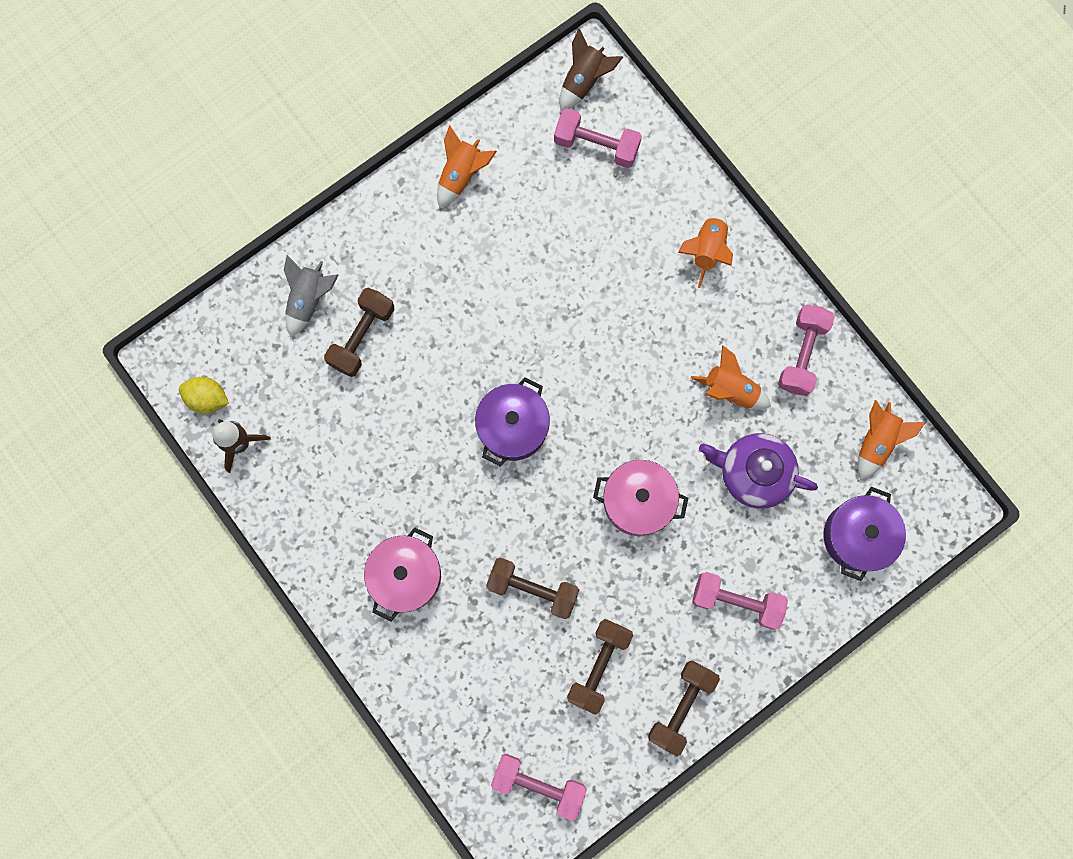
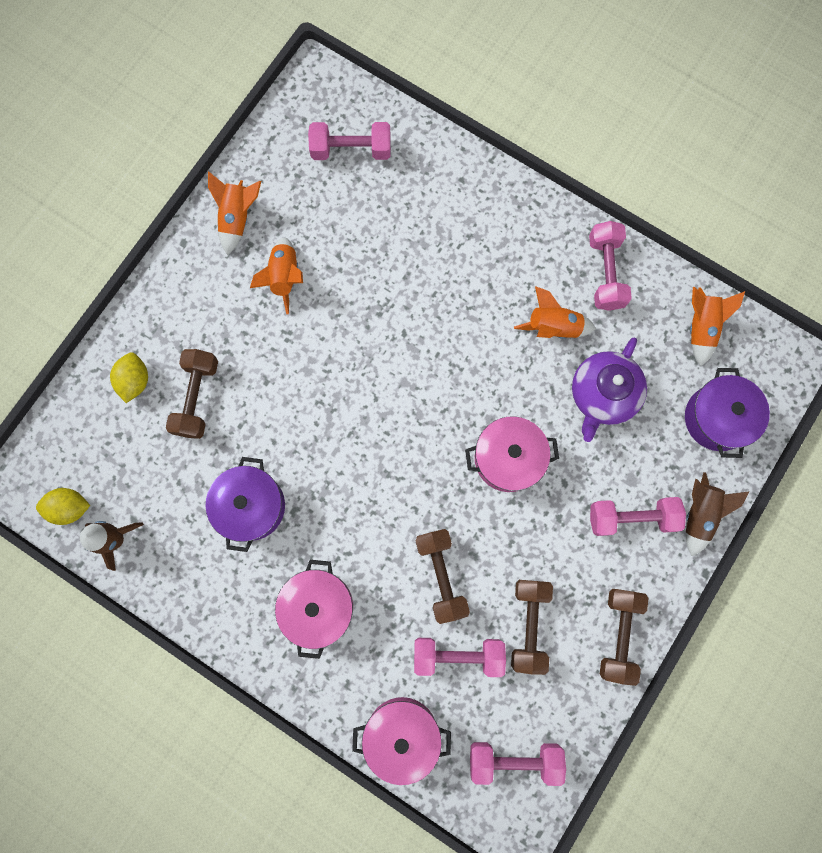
camera: 20 degrees left, 0 degrees up
grey rocket [284,255,338,337] -> yellow lemon [110,352,148,403]
purple pot [475,377,550,466] -> purple pot moved to [206,457,285,552]
brown dumbbell [486,558,579,619] -> brown dumbbell turned 75 degrees clockwise [416,529,470,624]
brown rocket [559,28,623,112] -> brown rocket moved to [686,472,749,556]
orange rocket [678,211,733,288] -> orange rocket moved to [250,237,303,314]
purple teapot [699,433,818,509] -> purple teapot turned 60 degrees counterclockwise [572,338,647,442]
none -> pink pot [352,697,451,785]
none -> pink dumbbell [414,638,506,677]

